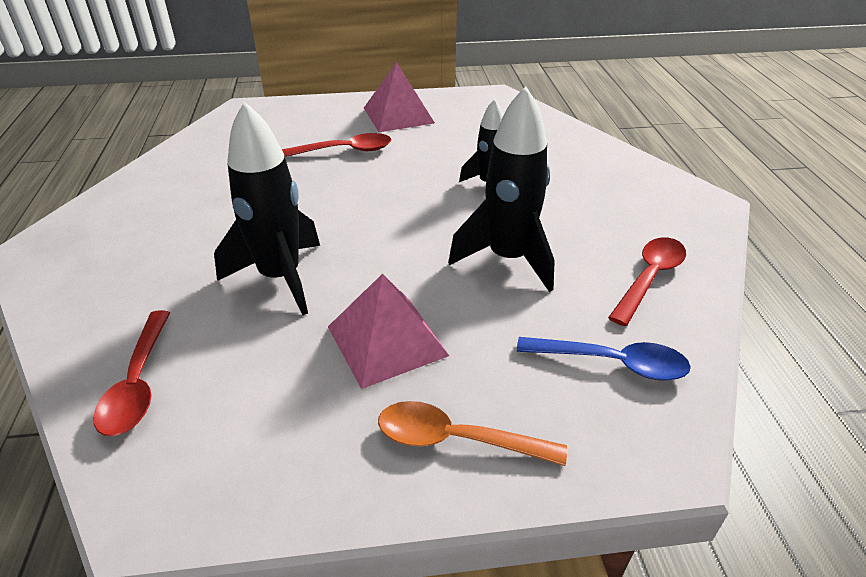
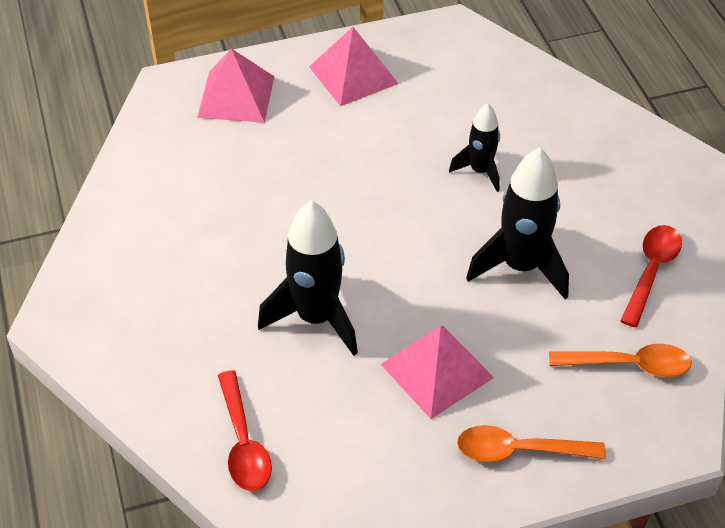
camera: 10 degrees left, 10 degrees up
red spoon [282,133,391,157] -> none
blue spoon [517,337,691,381] -> orange spoon [549,344,692,377]
none -> pink pyramid [197,48,275,123]

